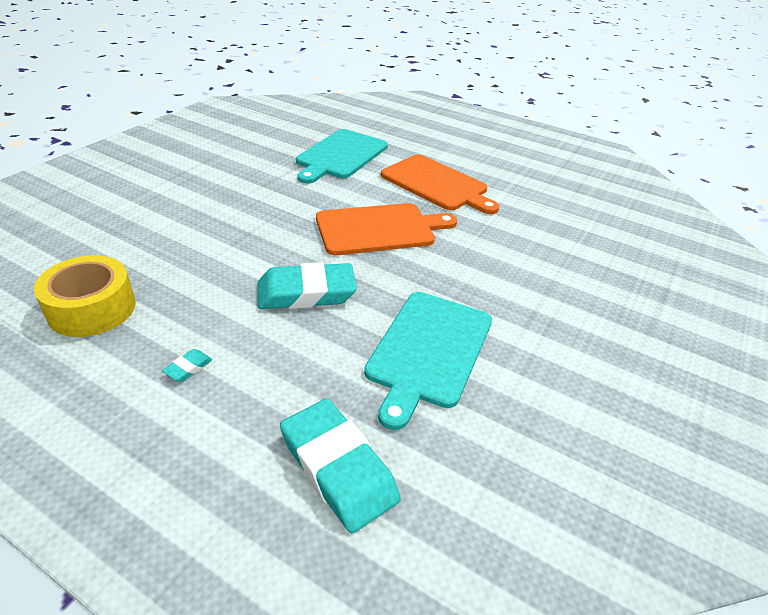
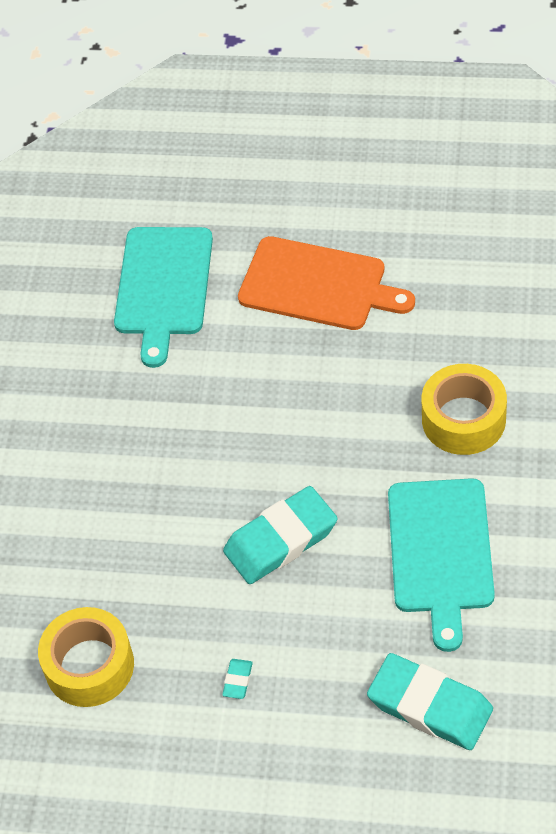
camera: 15 degrees left, 15 degrees up
orange cutting board [316,203,457,255] -> none
none -> yellow tape [422,364,507,455]

